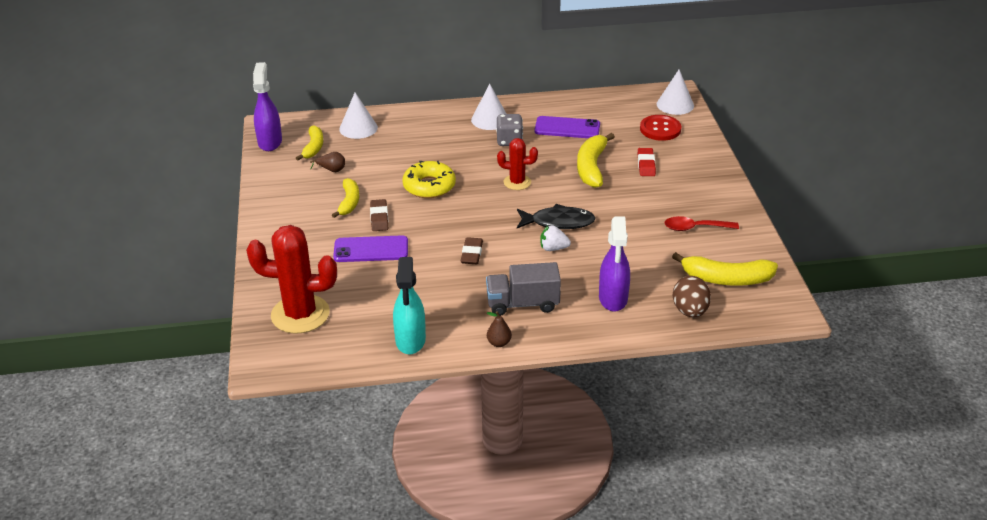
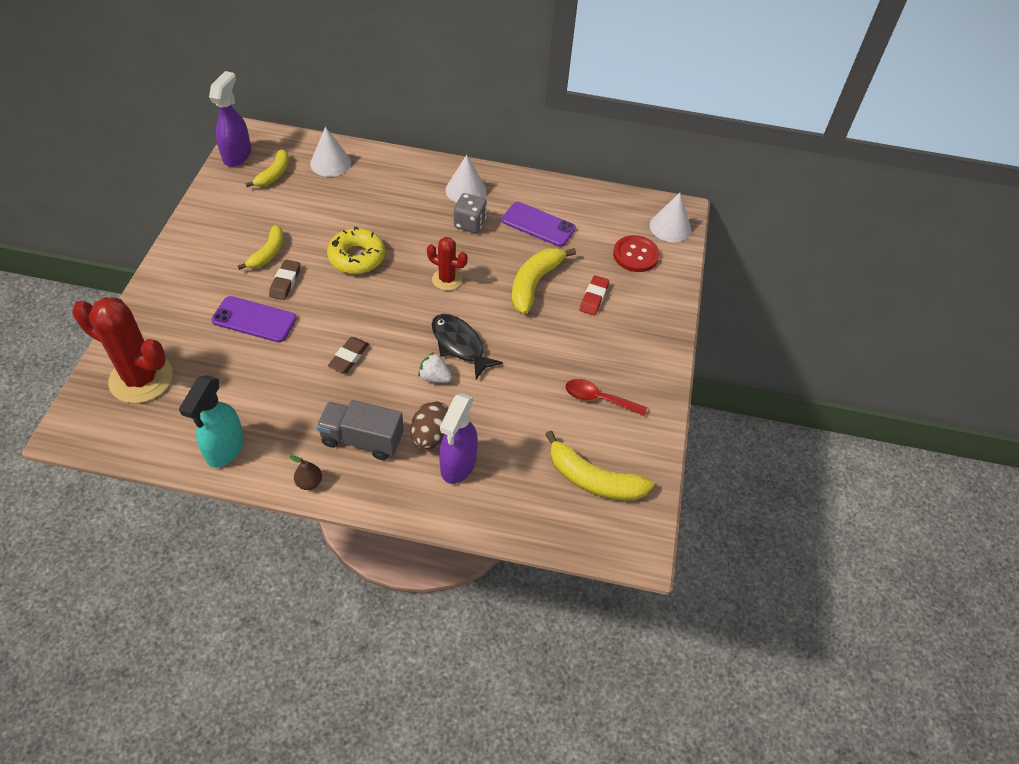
camera: 15 degrees right, 15 degrees up
brown pear [310,152,345,172] -> none
black fish [517,204,596,229] -> black fish turned 150 degrees counterclockwise [432,314,503,379]
brown egg [673,276,711,318] -> brown egg moved to [411,402,449,450]

